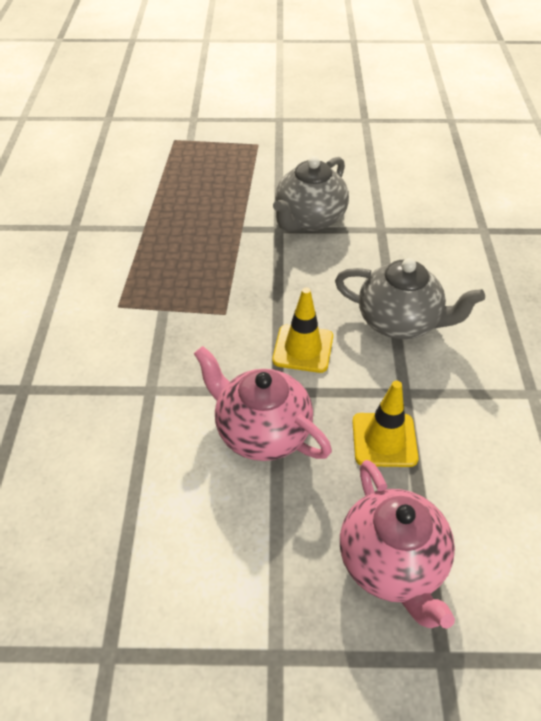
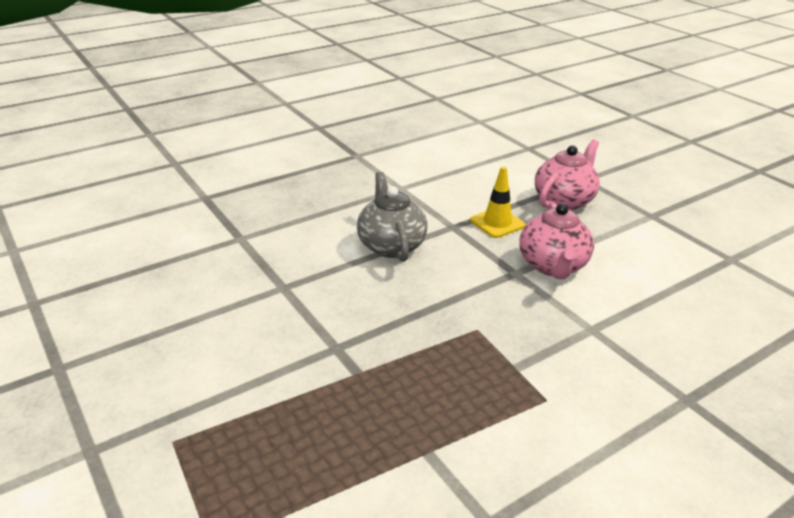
camera: 125 degrees left, 15 degrees down
yellow traffic cone [272,287,333,373] -> none
grey teapot [273,156,349,231] -> none

